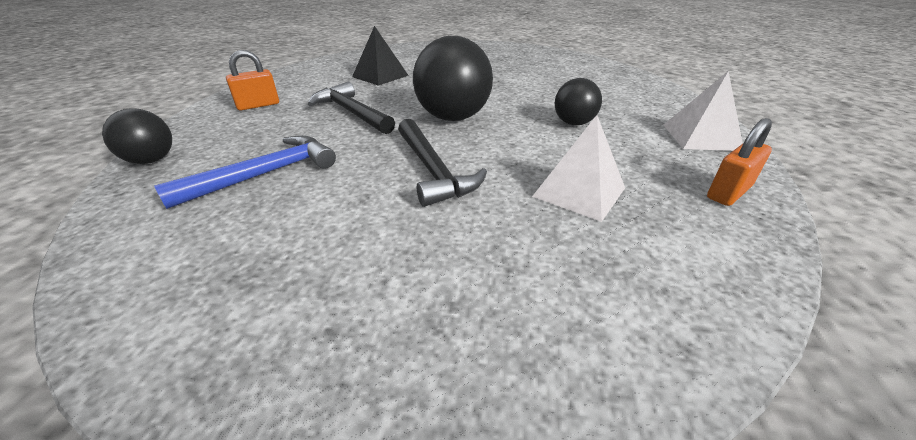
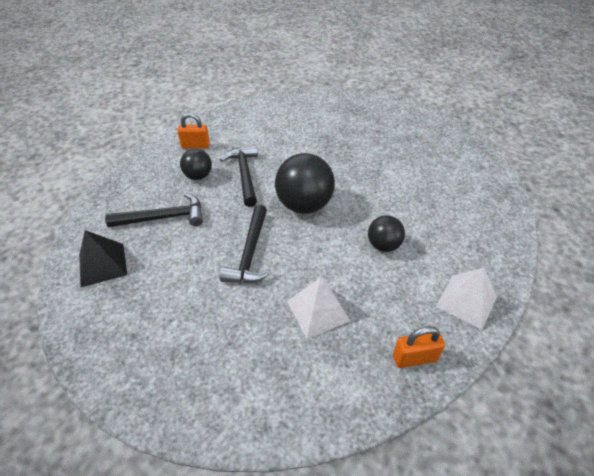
camera: 30 degrees right, 10 degrees up
black ball [102,108,172,164] -> black ball moved to [180,149,212,180]
blue hammer [154,135,336,209] -> black hammer [105,193,203,227]
black pyramid [352,26,409,86] -> black pyramid moved to [79,230,127,287]

